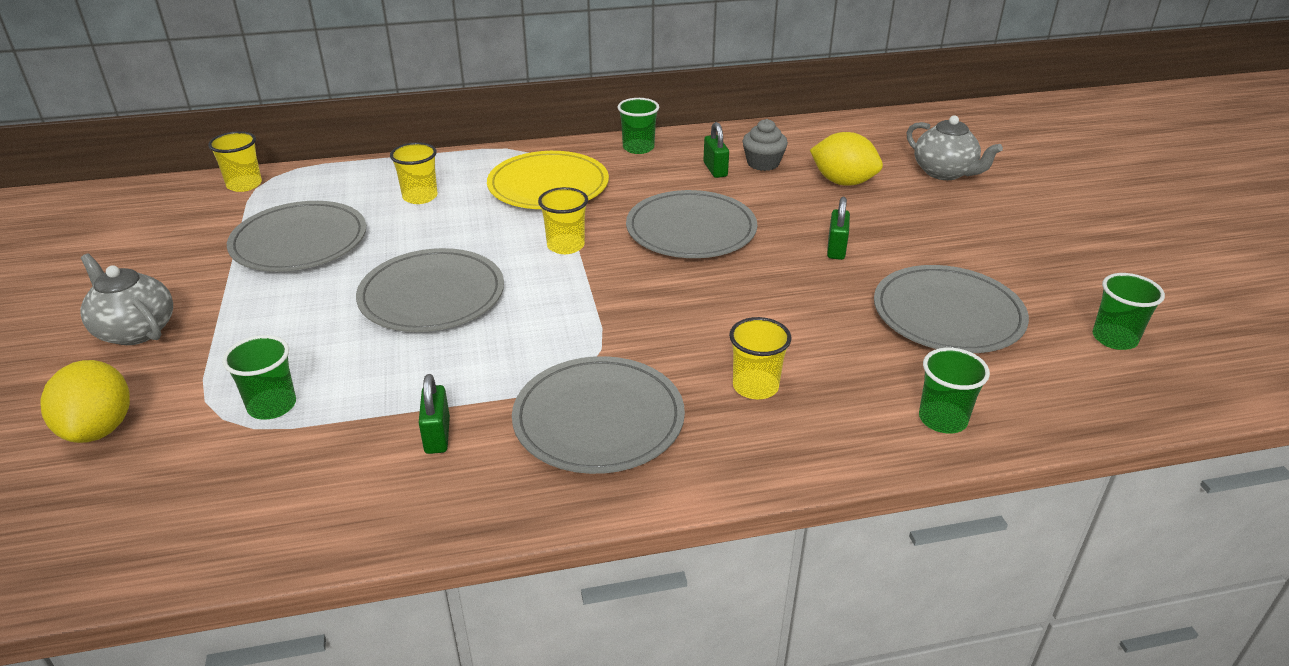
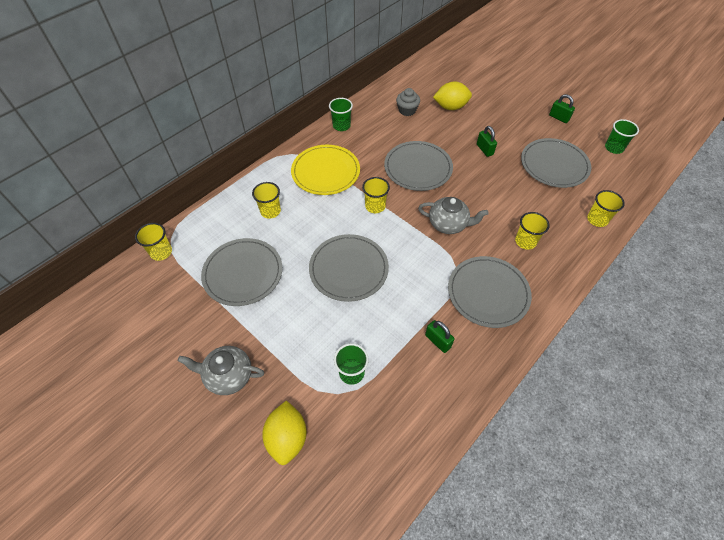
camera: 35 degrees left, 20 degrees up
yellow lemon [40,360,130,443] -> yellow lemon turned 45 degrees clockwise [262,400,307,465]
green padlock [703,122,729,178] -> green padlock moved to [549,94,575,123]
grey teapot [907,115,1003,180] -> grey teapot moved to [418,197,489,234]
green cup [919,348,990,434] -> yellow cup [587,190,625,227]

